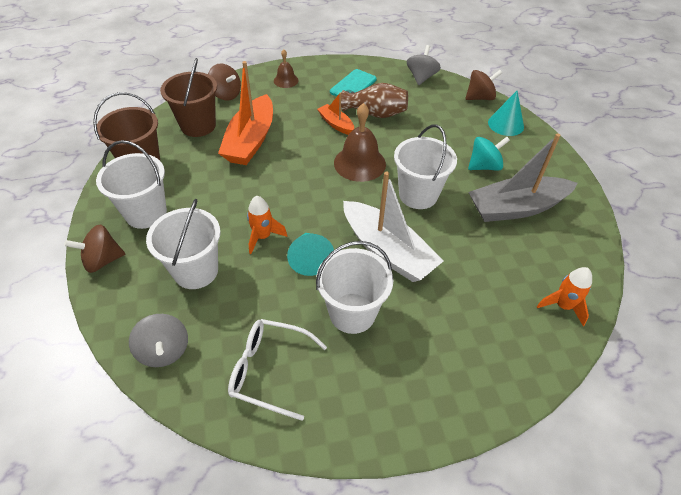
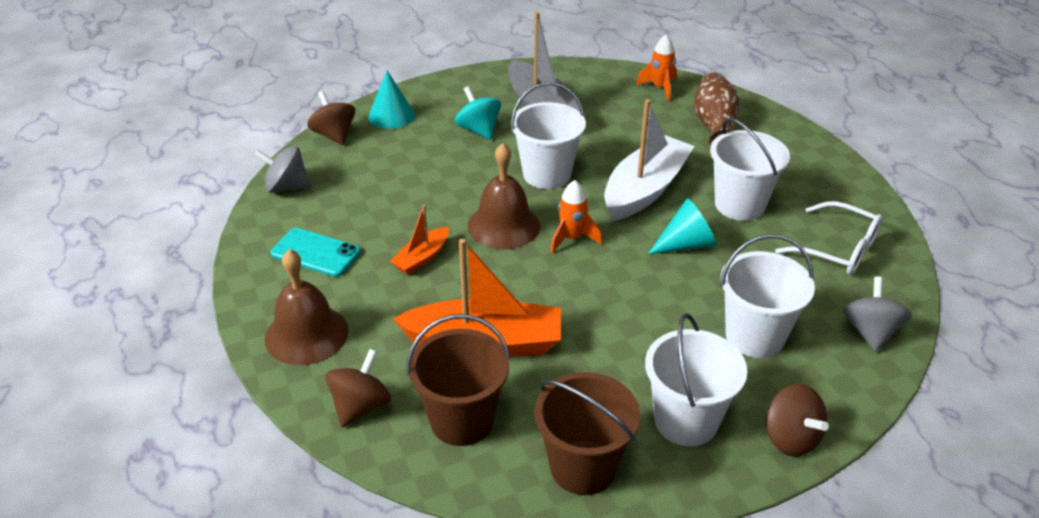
camera: 100 degrees left, 10 degrees down
grey spinning top [129,314,188,367] -> grey spinning top turned 45 degrees counterclockwise [843,276,912,352]
white glasses [228,319,327,421] -> white glasses turned 60 degrees counterclockwise [775,201,883,275]
orange rocket [247,196,287,254] -> orange rocket moved to [551,180,602,253]
brown bell [274,49,298,88] -> brown bell [265,249,348,365], size x1.79
brown vase [341,83,408,118] -> brown vase moved to [694,73,740,146]

